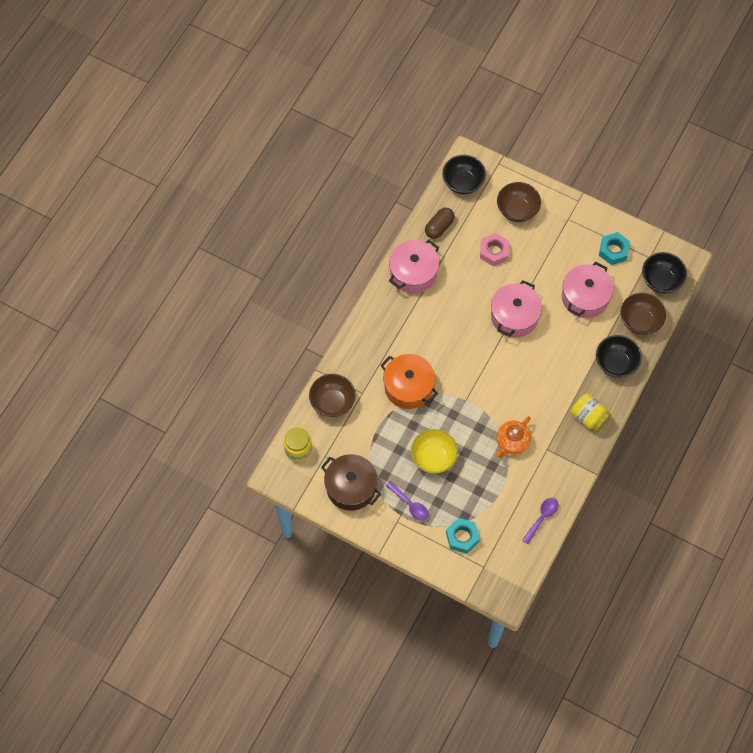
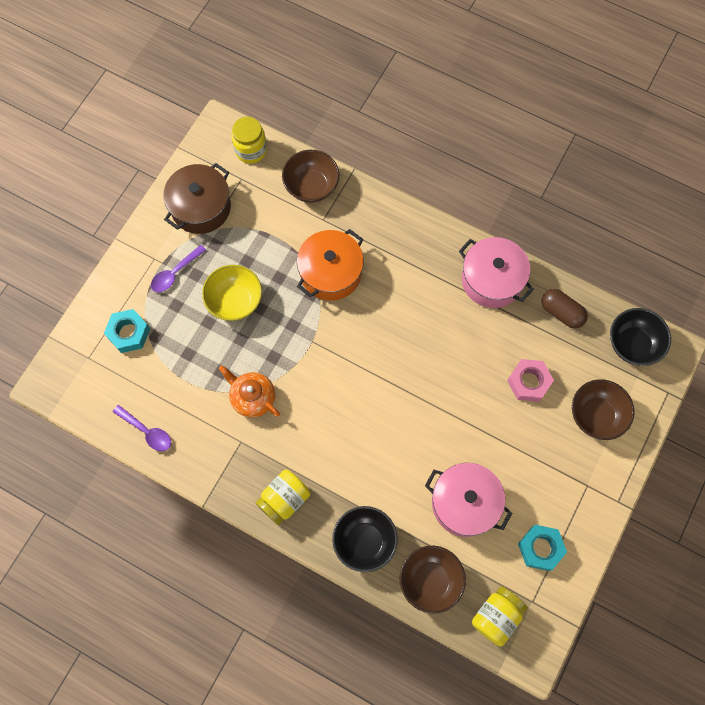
camera: 90 degrees right, 5 degrees up
pink pot [491,280,542,337] -> none
black bowl [642,252,687,294] -> yellow jar [472,586,528,647]

